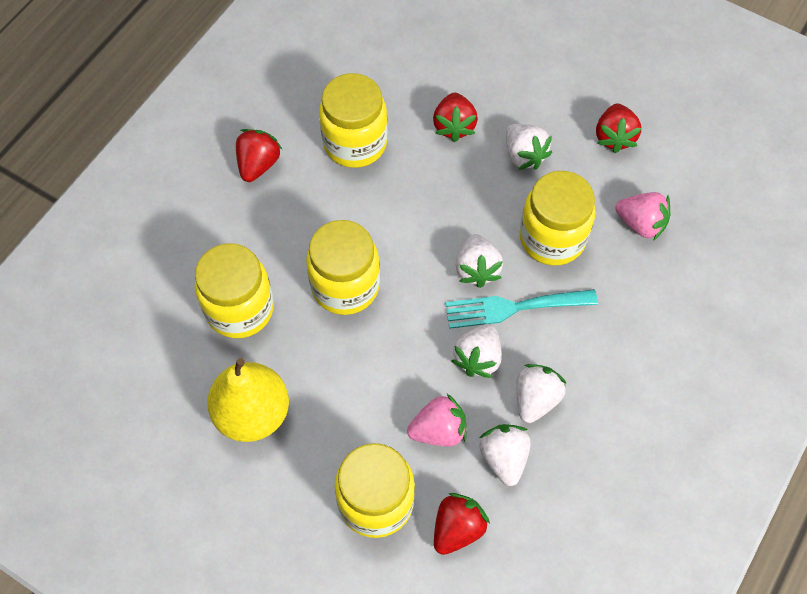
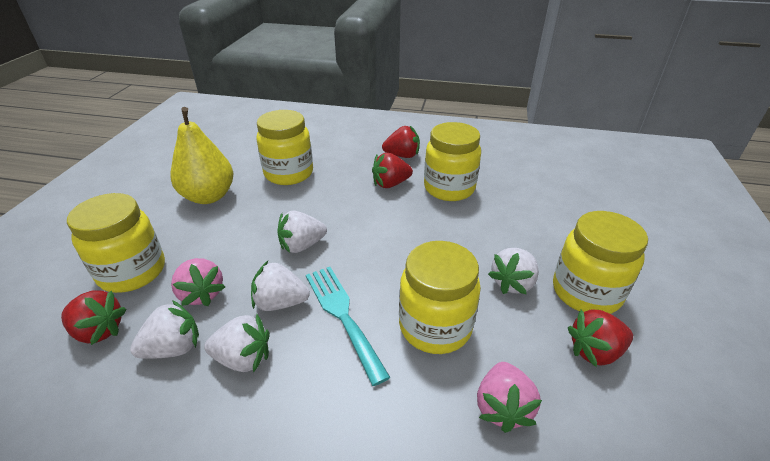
camera: 70 degrees right, 25 degrees down
yellow jar [306,220,380,315] -> yellow jar moved to [553,211,648,314]
red strawberry [433,93,478,142] -> red strawberry moved to [372,153,413,188]
white strawberry [456,234,503,288] -> white strawberry moved to [277,211,327,253]

